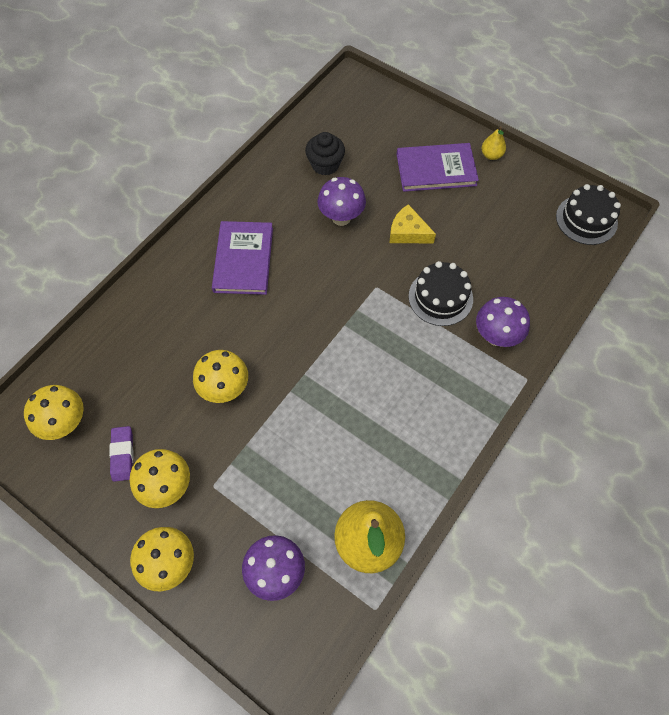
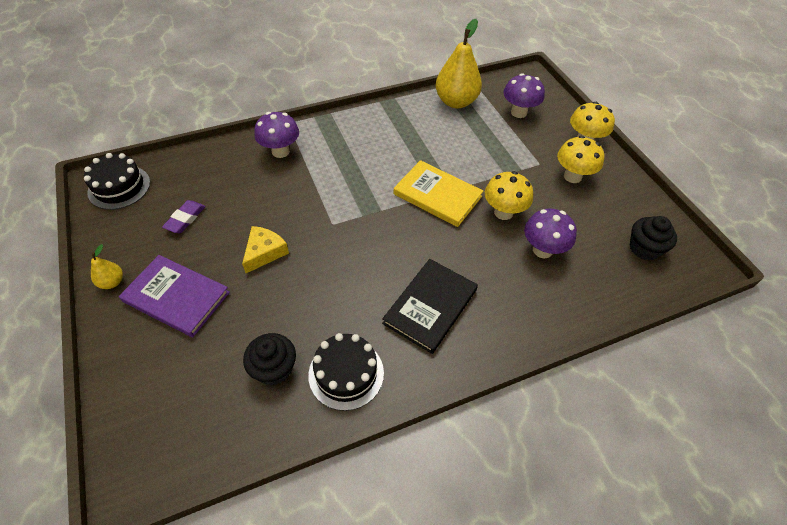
camera: 150 degrees left, 10 degrees down
yellow mushroom [24,385,84,440] -> black cupcake [629,216,677,260]
purple eraser [109,426,133,482] -> purple eraser moved to [162,200,206,233]
purple book [212,221,273,295] -> black book [382,259,478,354]
purple mushroom [317,177,366,226] -> purple mushroom moved to [524,209,577,258]
yellow cheese [390,204,436,243] -> yellow cheese turned 120 degrees counterclockwise [242,226,289,273]
black cake [409,261,473,326] -> black cake moved to [308,333,384,411]
none -> yellow book [394,160,483,227]

